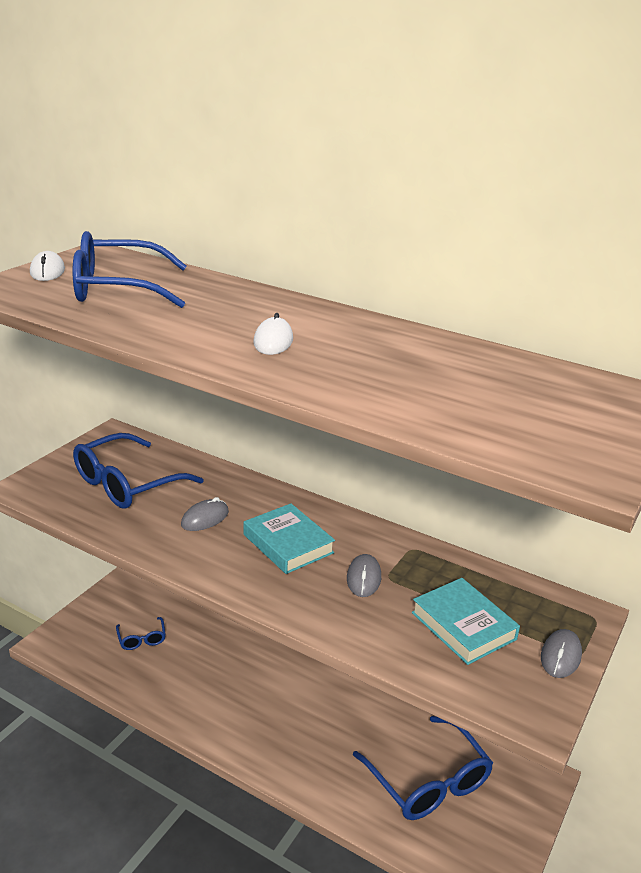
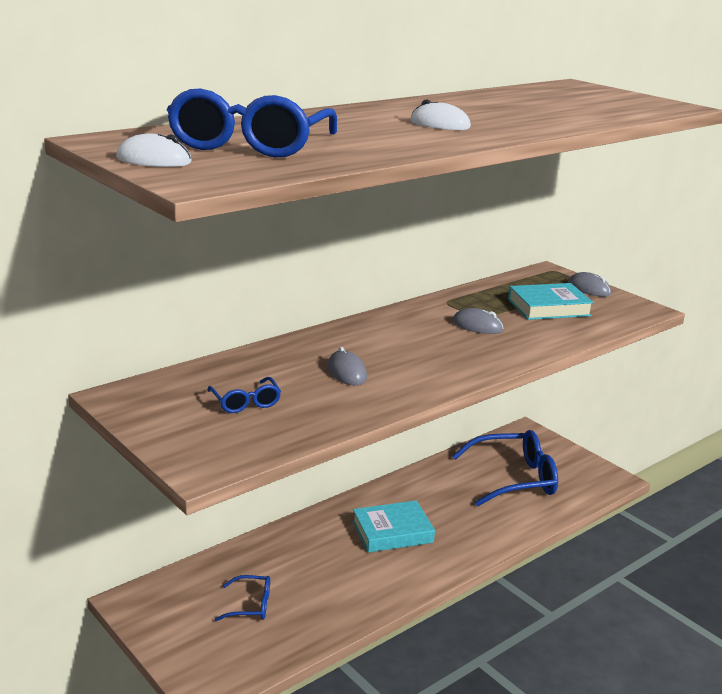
camera: 70 degrees left, 5 degrees down
blue glasses [73,433,204,509] -> blue glasses [207,377,281,413], size x0.48
turquoise book [243,504,335,574] -> turquoise book moved to [352,500,435,553]

